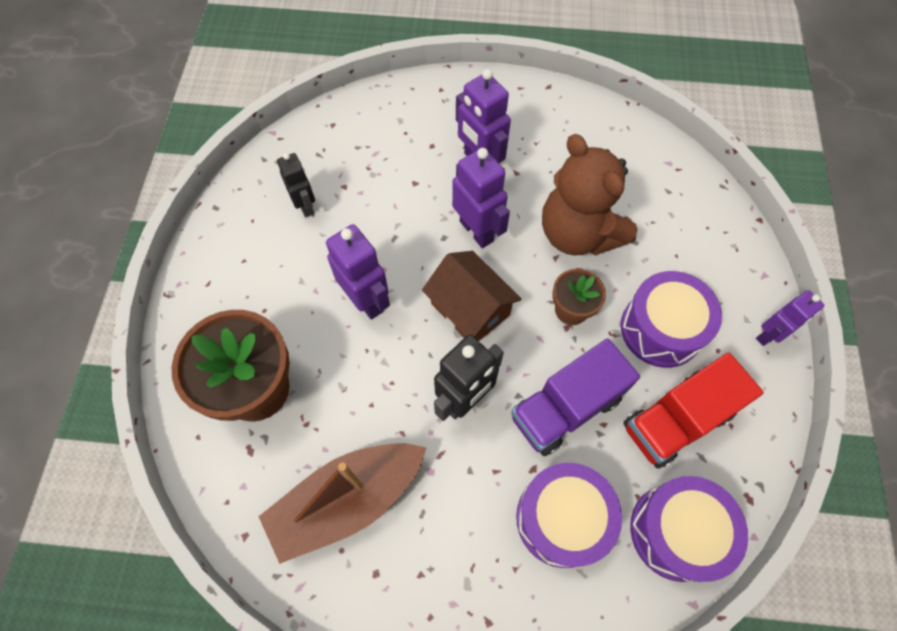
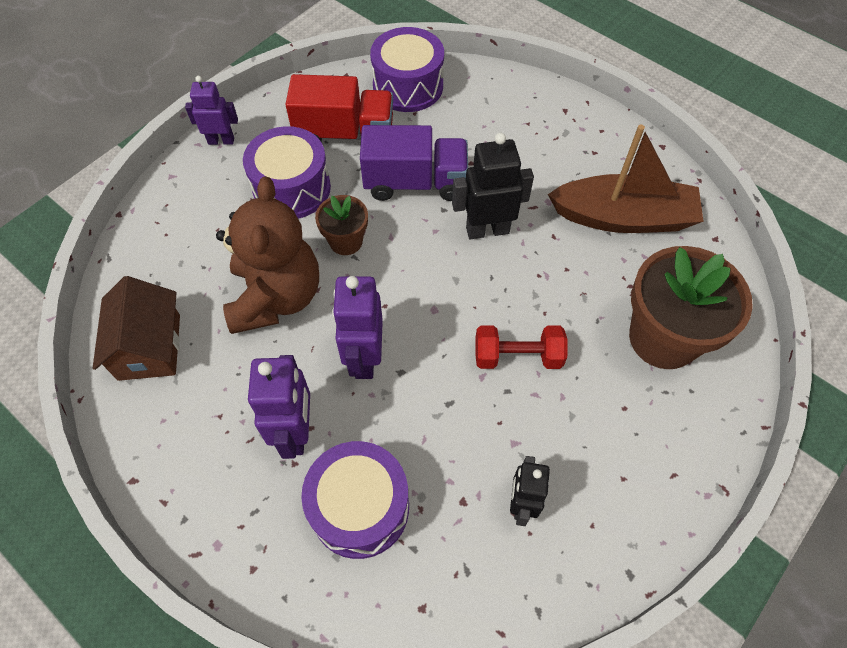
camera: 145 degrees left, 5 degrees down
purple robot [326,224,390,320] -> red dumbbell [475,325,567,369]
brown house [422,251,521,341] -> brown house moved to [93,276,180,381]
purple drum [516,463,622,568] -> purple drum moved to [301,441,409,559]

